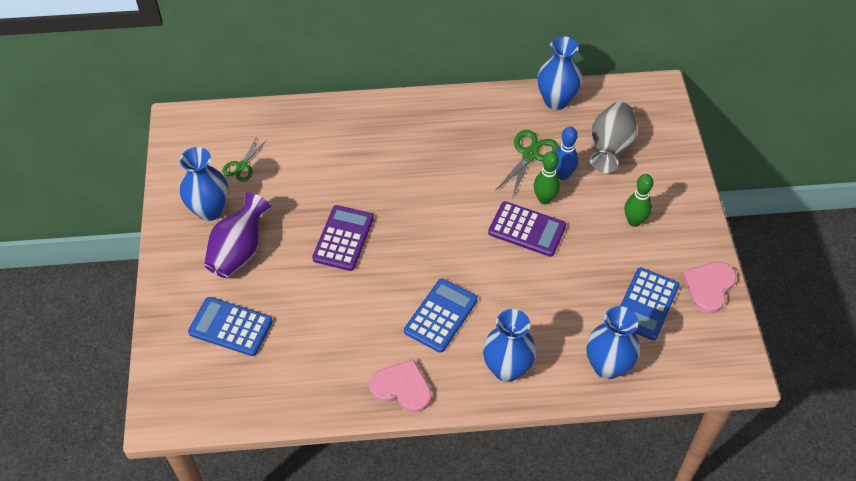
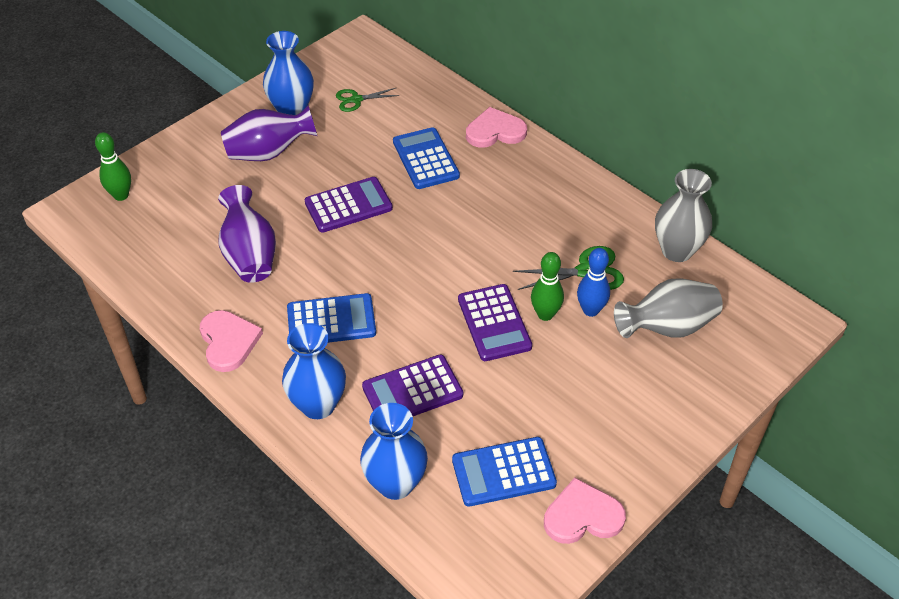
camera: 50 degrees right, 5 degrees down
blue calculator [188,297,273,356] -> blue calculator moved to [393,127,460,189]
blue vase [537,36,582,110] -> grey vase [655,169,712,262]
green bowling pin [625,174,653,227] -> green bowling pin moved to [95,132,131,201]
none -> purple vase [218,185,276,283]
none -> purple calculator [362,355,463,416]
none -> pink heart [466,107,527,148]

